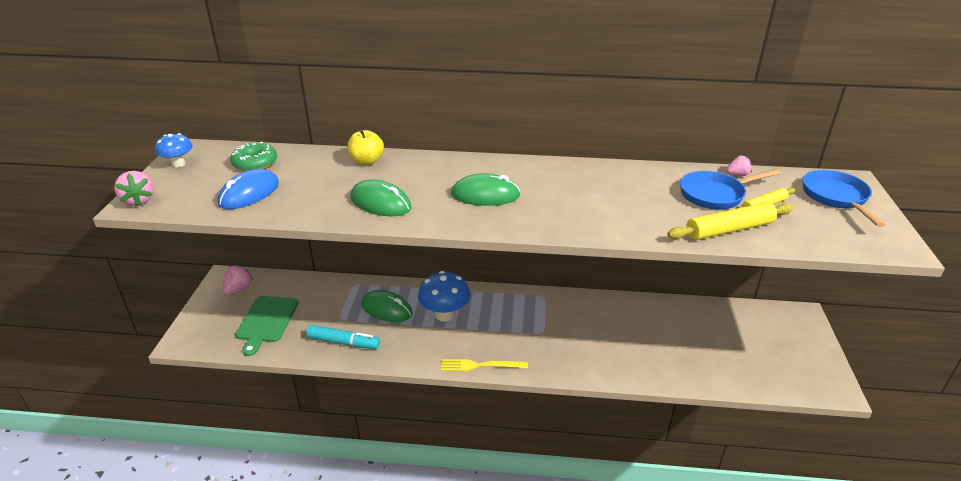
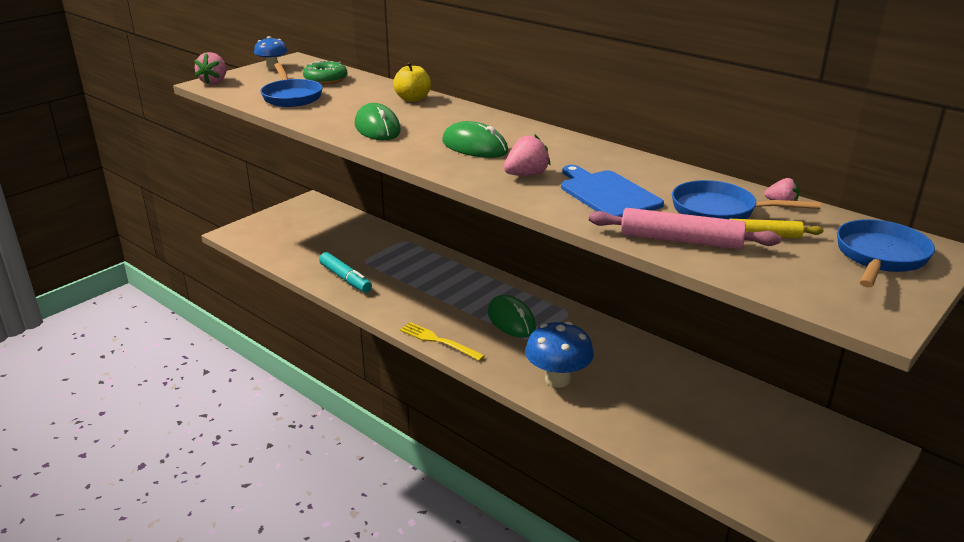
camera: 35 degrees right, 5 degrees down
blue mouse [218,169,279,209] -> blue pan [260,63,323,107]
pink strawberry [223,265,253,296] -> pink strawberry moved to [504,135,550,176]
green cutting board [235,296,298,356] -> none
green mouse [361,290,413,322] -> green mouse moved to [488,295,536,338]
blue mushroom [418,271,470,322] -> blue mushroom moved to [525,321,594,388]
yellow rolling pin [667,202,793,240] -> pink rolling pin [589,208,781,249]
none -> blue cutting board [561,165,664,217]

